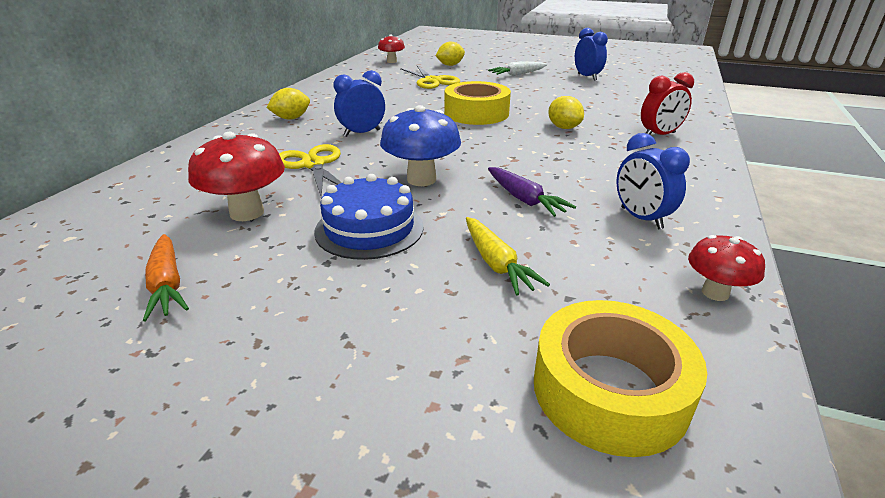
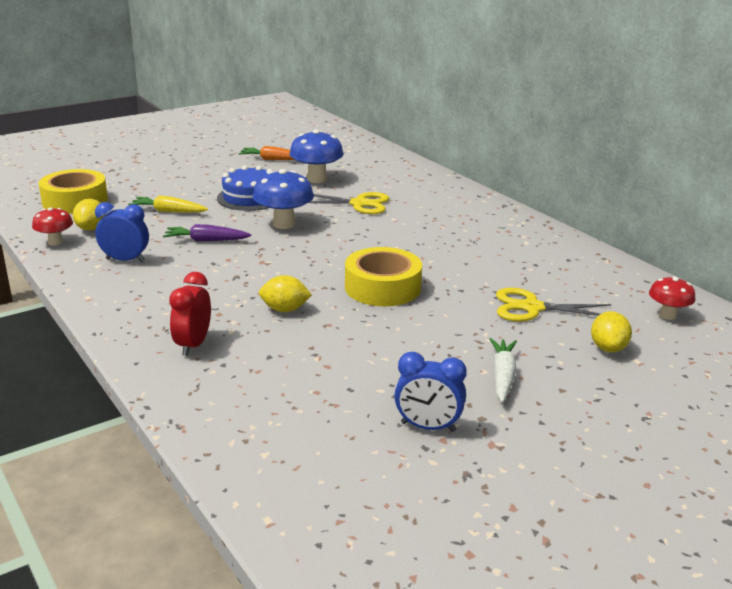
camera: 125 degrees right, 5 degrees down
red mushroom [188,132,285,221] -> blue mushroom [290,129,344,183]
yellow lemon [266,88,310,120] -> yellow lemon moved to [73,199,106,231]
blue clock [333,70,385,137] -> none

